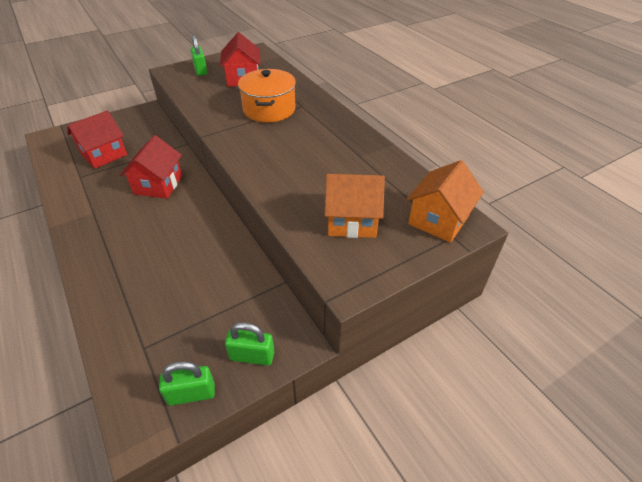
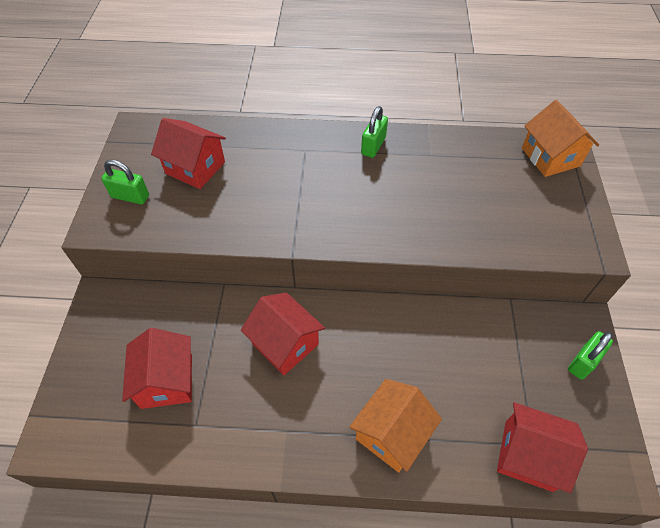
camera: 55 degrees left, 10 degrees up
green padlock [159,361,215,405] -> green padlock moved to [361,106,388,158]
orange pot [238,69,296,122] -> none
orange house [325,174,385,238] -> orange house moved to [349,379,442,472]
none -> red house [497,402,588,493]

